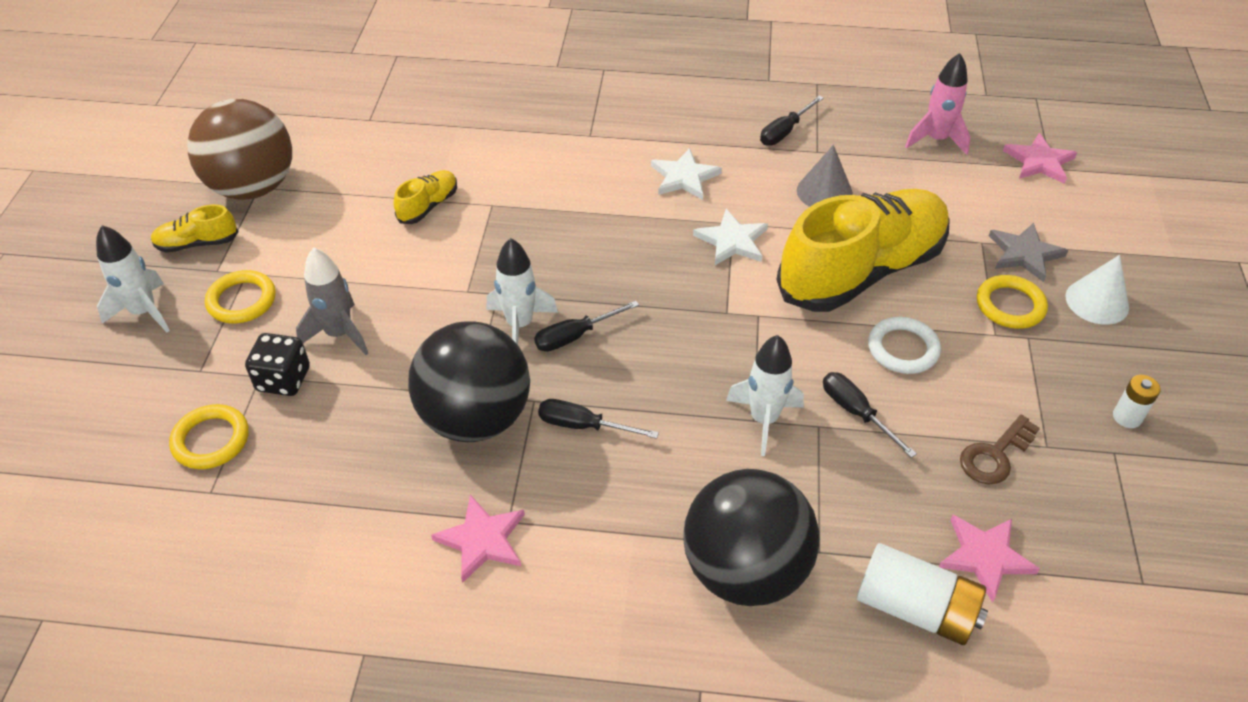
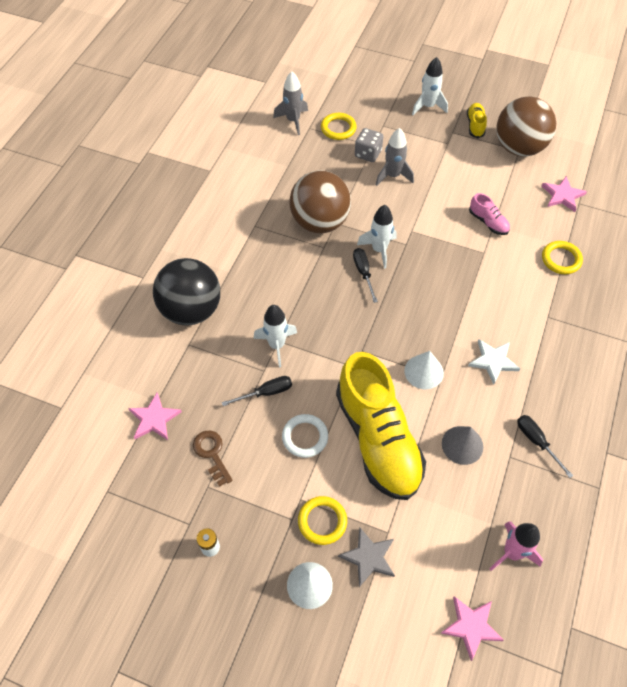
camera: 105 degrees right, 10 degrees up
yellow ring [205,270,276,324] -> yellow ring moved to [542,241,583,274]
black dice [245,333,310,396] -> grey dice [355,128,383,162]
yellow shoe [394,170,457,224] -> pink shoe [469,193,510,235]
black ball [408,322,530,442] -> brown ball [289,170,351,233]
pink star [431,495,525,583] -> pink star moved to [542,176,587,212]
black screwdriver [538,399,659,439] -> none
white star [693,209,768,265] -> white cone [404,351,444,389]
white battery [857,543,988,645] -> none
none -> grey rocket [273,72,308,135]

